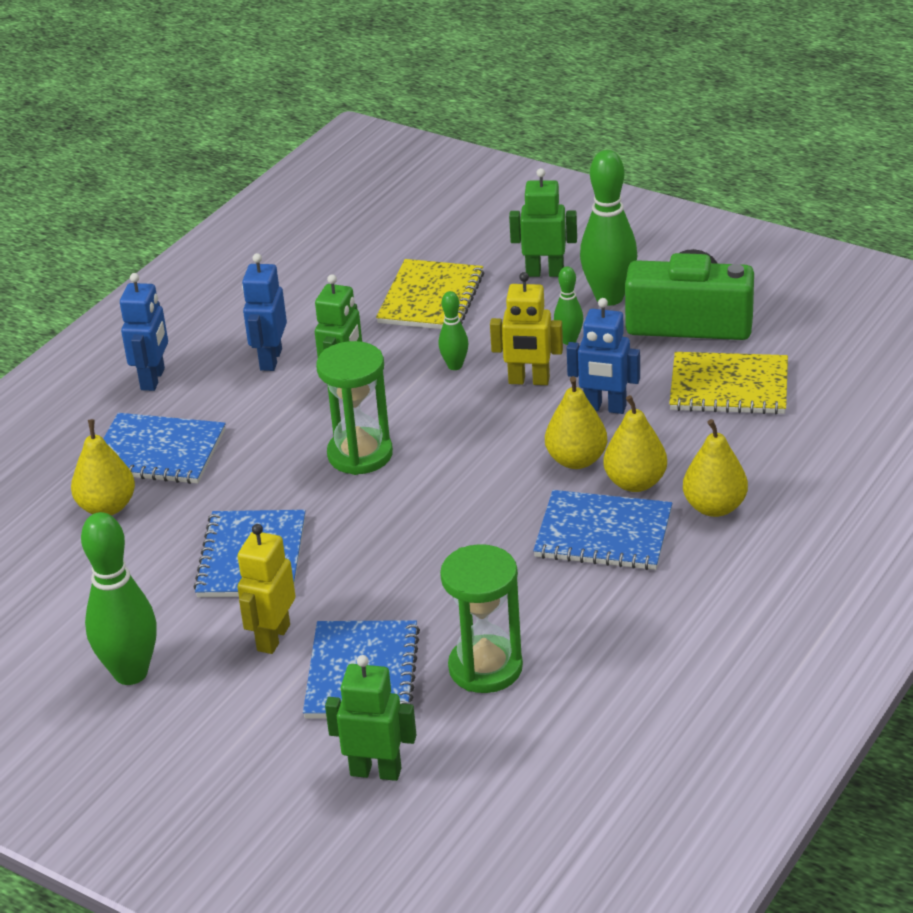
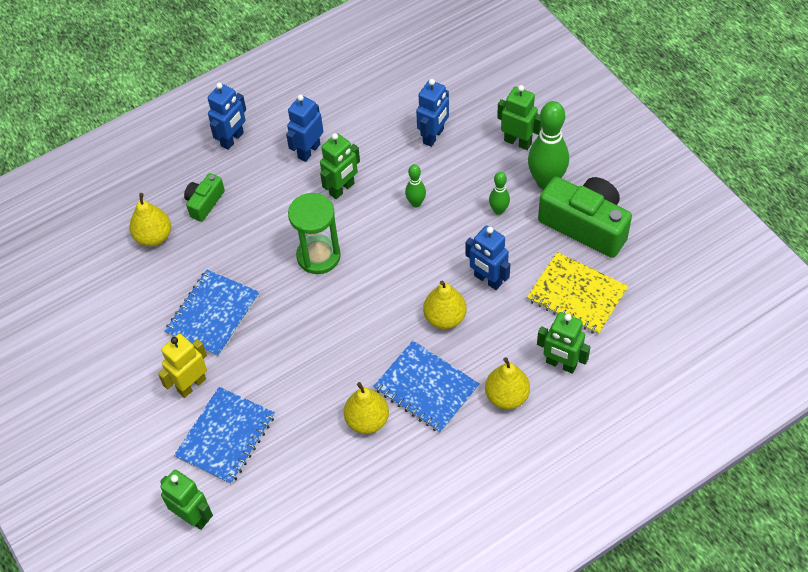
camera: 25 degrees right, 20 degrees up
green bowling pin [81,512,157,685] -> none
blue notebook [103,413,226,484] -> green camera [184,173,225,222]
yellow notebook [376,259,484,329] -> blue robot [416,79,449,147]
green hourglass [440,544,523,693] -> none
yellow robot [490,272,563,385] -> none
yellow pear [603,395,667,492] -> yellow pear moved to [344,382,389,434]
none -> green robot [537,312,590,374]

